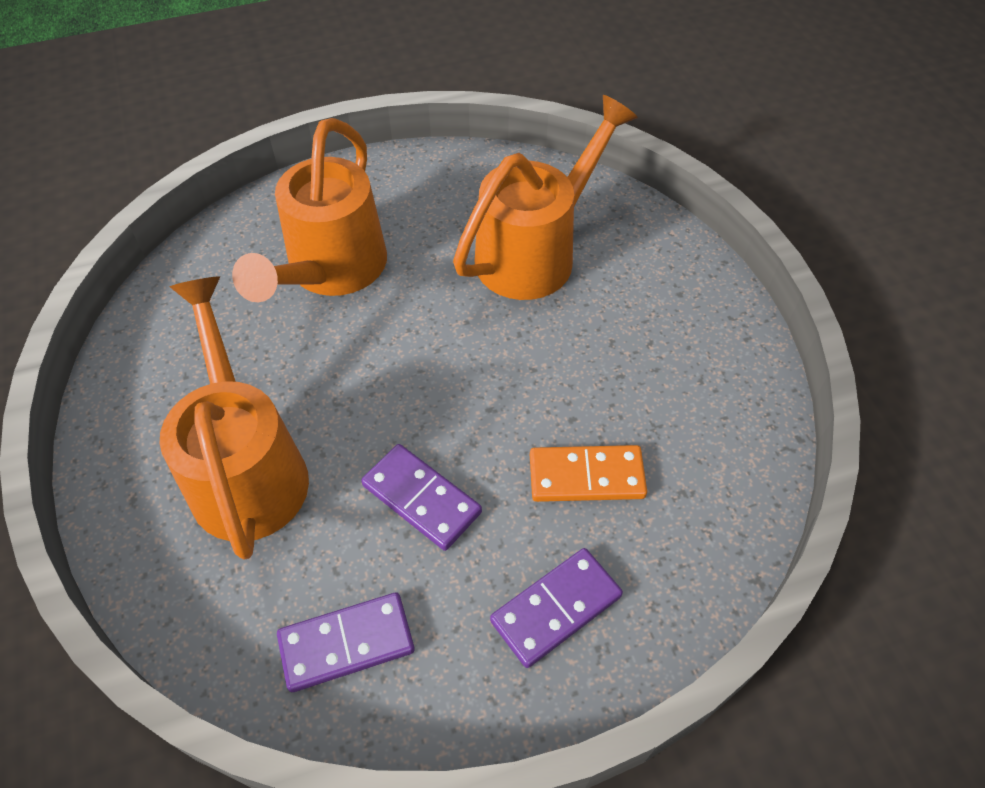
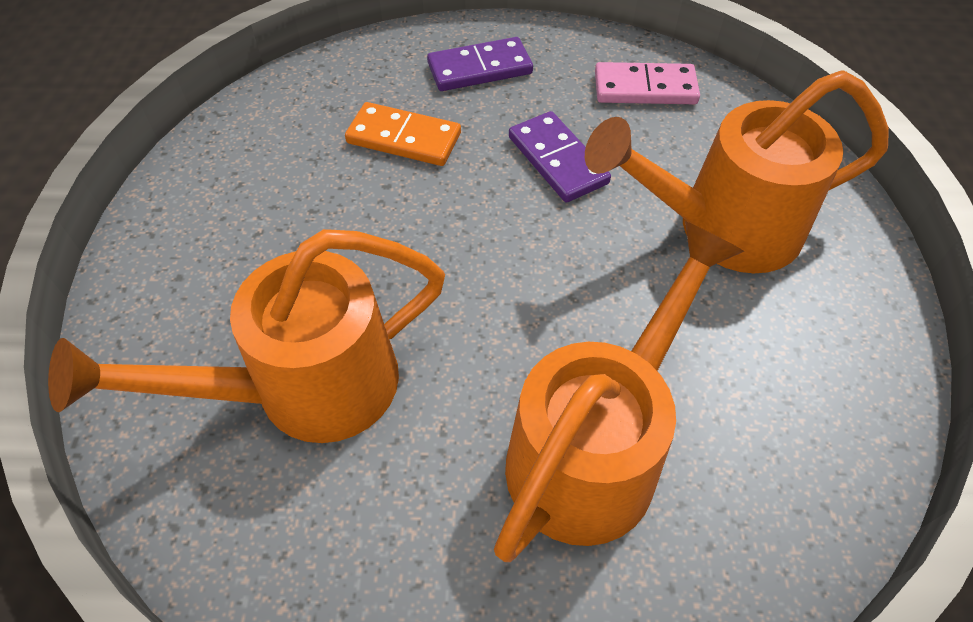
camera: 160 degrees left, 0 degrees up
orange watering can [160,276,309,560] -> orange watering can turned 75 degrees clockwise [585,71,889,273]
purple domino [277,592,415,692] -> pink domino [595,62,700,104]

